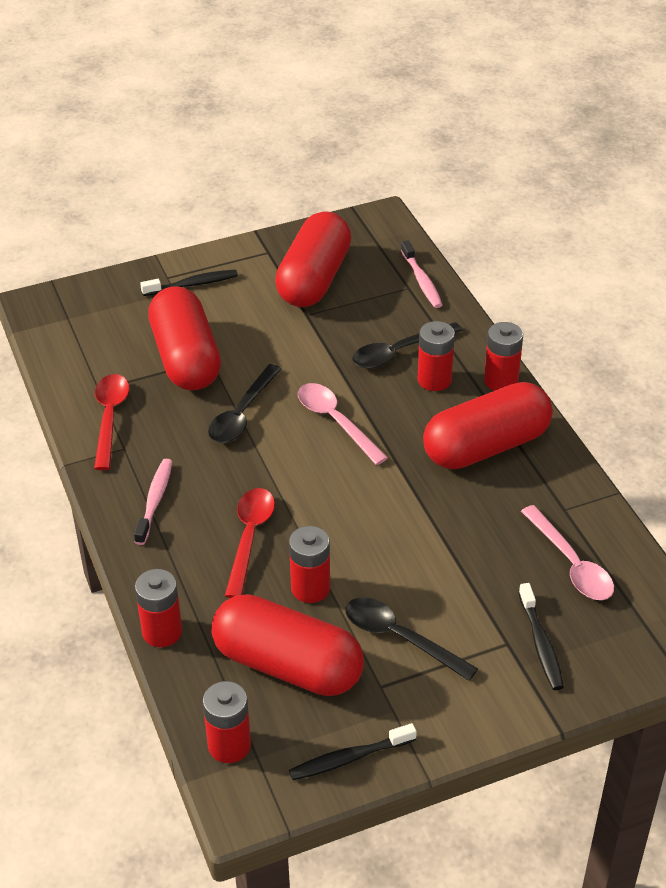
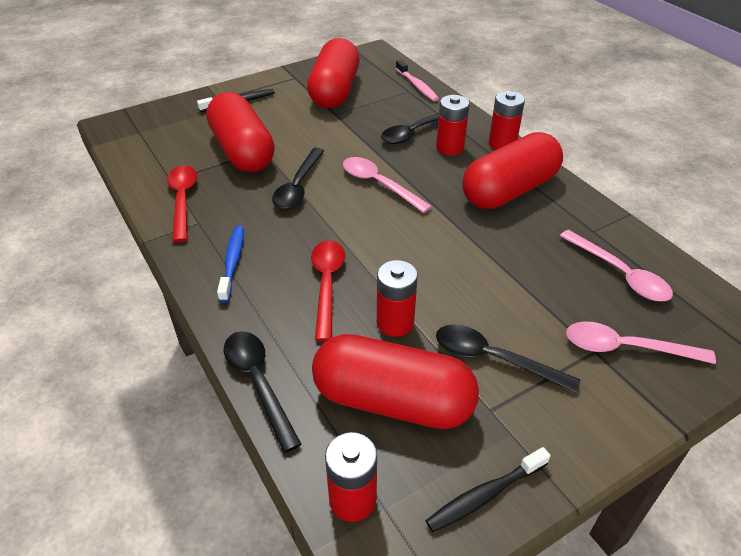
camera: 10 degrees left, 0 degrees up
pink toothbrush [134,459,172,545] -> blue toothbrush [217,226,244,302]
red battery [135,569,182,647] -> black spoon [224,331,302,453]
black toothbrush [519,583,564,690] -> pink spoon [566,321,716,364]

